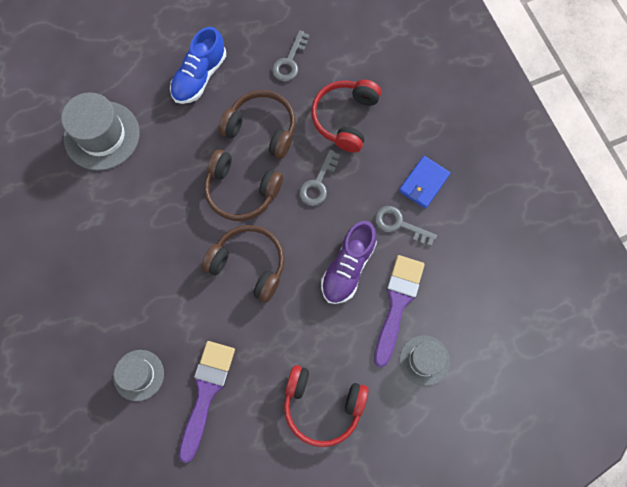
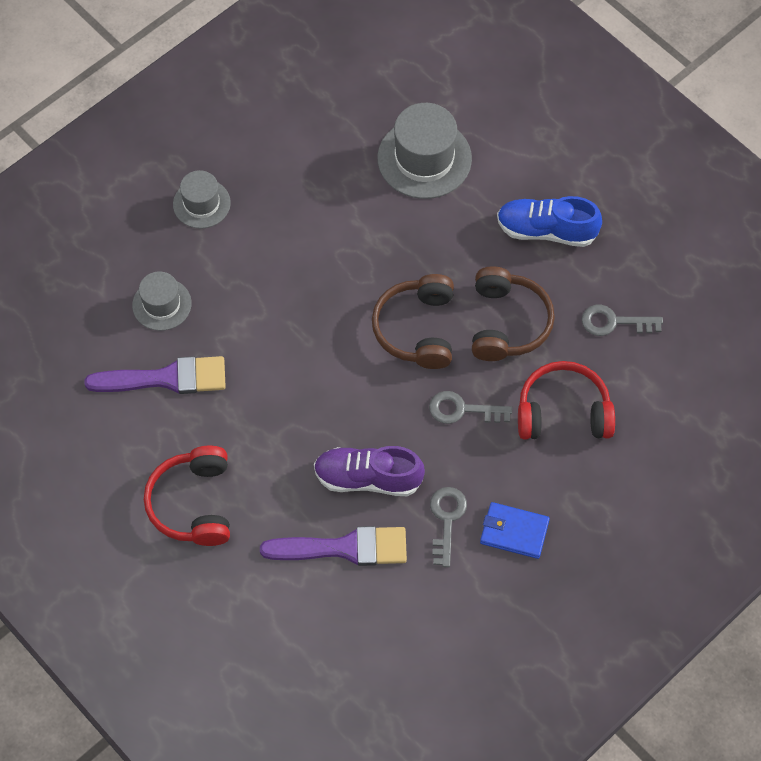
camera: 70 degrees right, 10 degrees down
brown headphones [202,225,285,302] -> none
grey hat [400,335,450,386] -> grey hat moved to [173,170,231,229]

